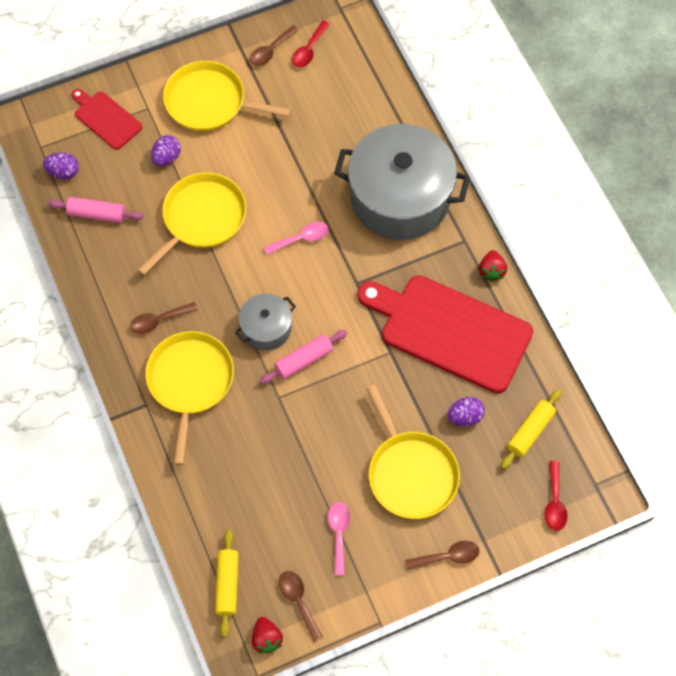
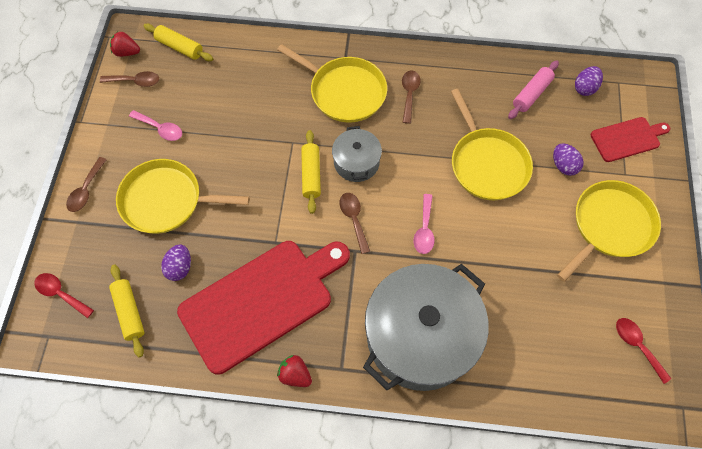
camera: 120 degrees right, 0 degrees up
brown spoon [250,25,299,66] -> brown spoon moved to [339,193,370,254]
pink rolling pin [260,330,347,384] -> yellow rolling pin [301,130,321,214]

